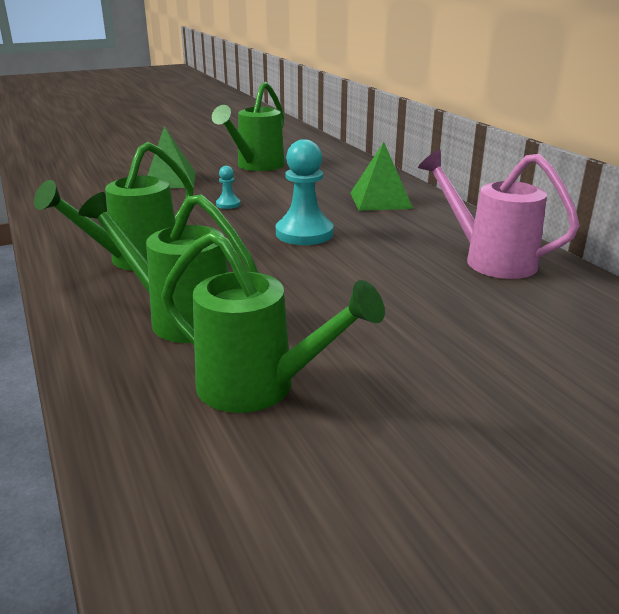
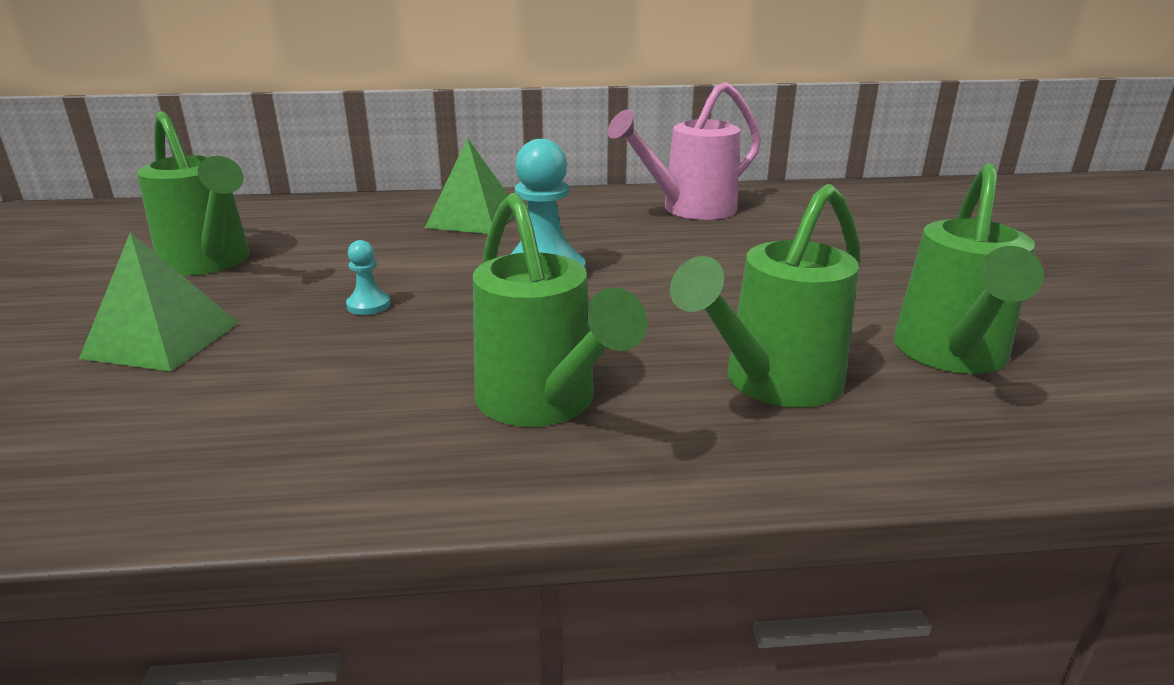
camera: 70 degrees left, 0 degrees up
green watering can [161,231,385,413] -> green watering can turned 150 degrees clockwise [893,163,1044,374]

